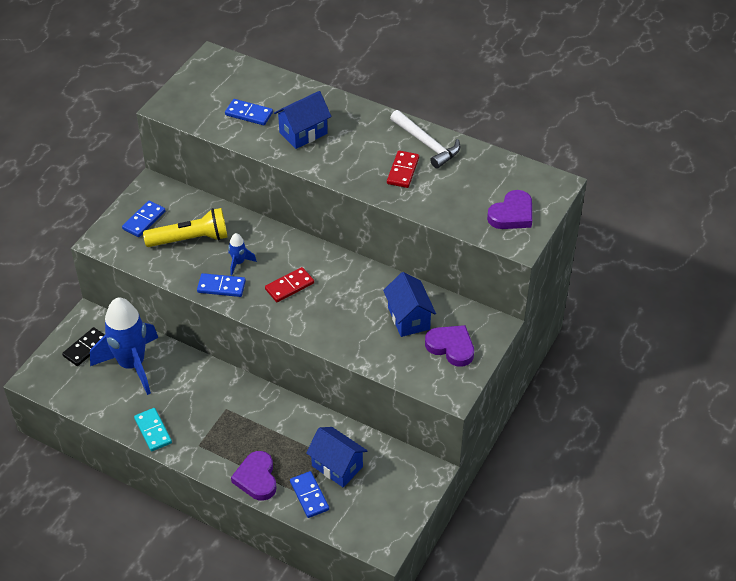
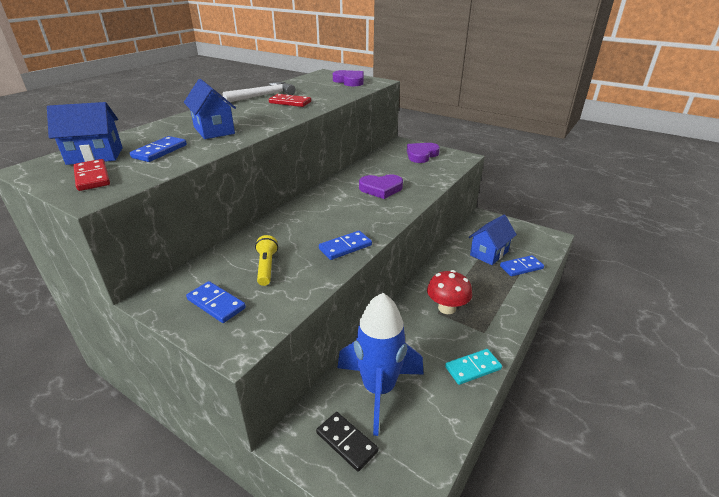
camera: 85 degrees left, 15 degrees down
yellow flashlight [143,208,228,247] -> yellow flashlight [255,235,278,286], size x0.60
blue domino [197,273,246,297] -> blue domino turned 45 degrees clockwise [319,231,372,260]
blue rocket [228,233,257,276] -> none
purple heart [231,451,276,501] -> purple heart moved to [359,174,403,199]
red domino [265,267,314,302] -> red domino moved to [74,159,110,191]
blue house [383,272,436,337] -> blue house moved to [47,102,123,165]
none -> red mushroom [427,270,472,314]

